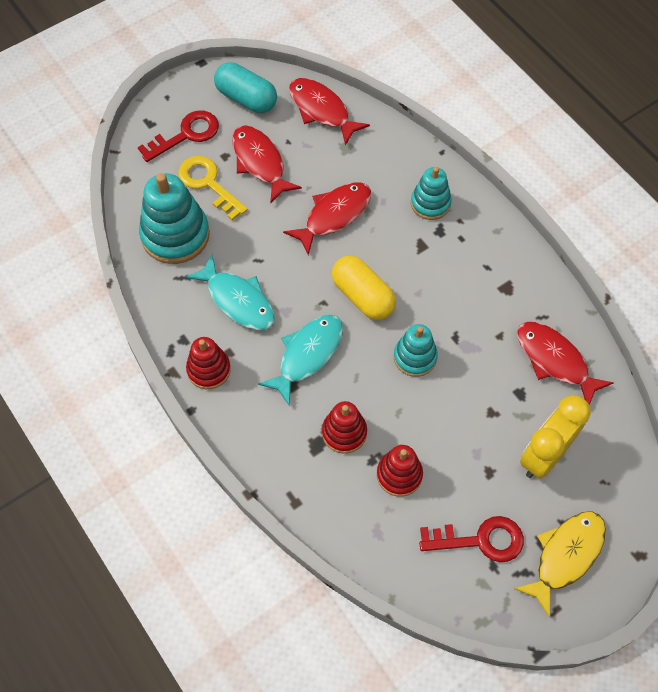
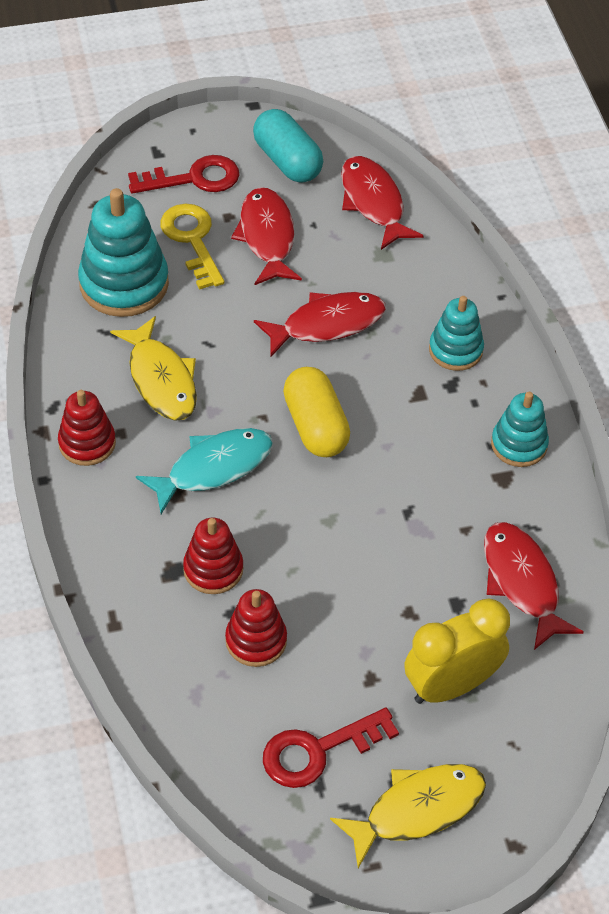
camera: 20 degrees right, 10 degrees down
turquoise fish [185,255,275,330] -> yellow fish [110,316,197,421]
turquoise stacking toy [394,324,438,377] -> turquoise stacking toy moved to [491,392,549,467]
red key [419,516,524,562] -> red key turned 135 degrees clockwise [263,707,399,788]

